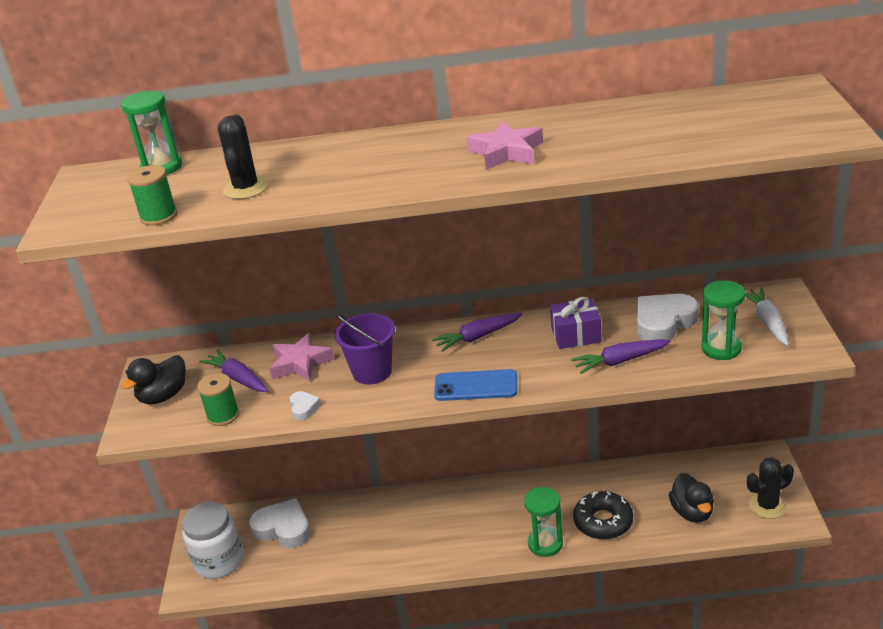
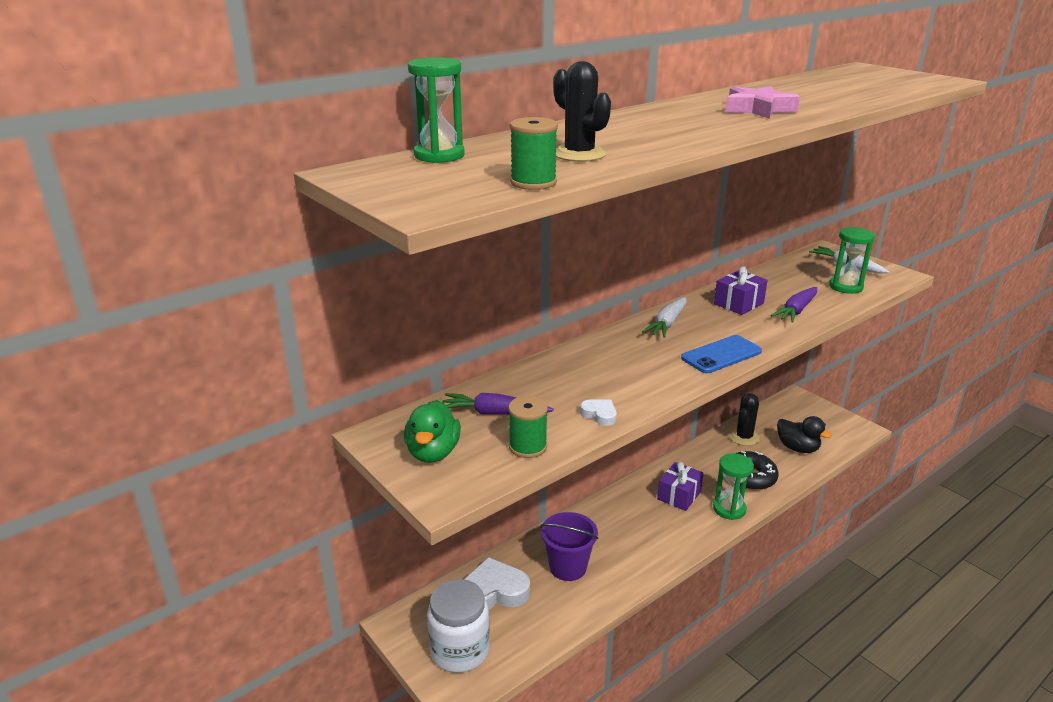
camera: 40 degrees left, 5 degrees down
black duck [121,355,186,405] -> green duck [404,400,461,463]
pink star [270,333,334,382] -> none
purple bucket [334,313,395,385] -> purple bucket moved to [540,512,598,581]
purple carrot [432,313,523,352] -> white carrot [642,297,687,338]
white heart [637,294,699,341] -> none
black cactus [747,457,794,519] -> black cactus moved to [729,393,760,446]
none -> purple gift [657,462,704,511]

